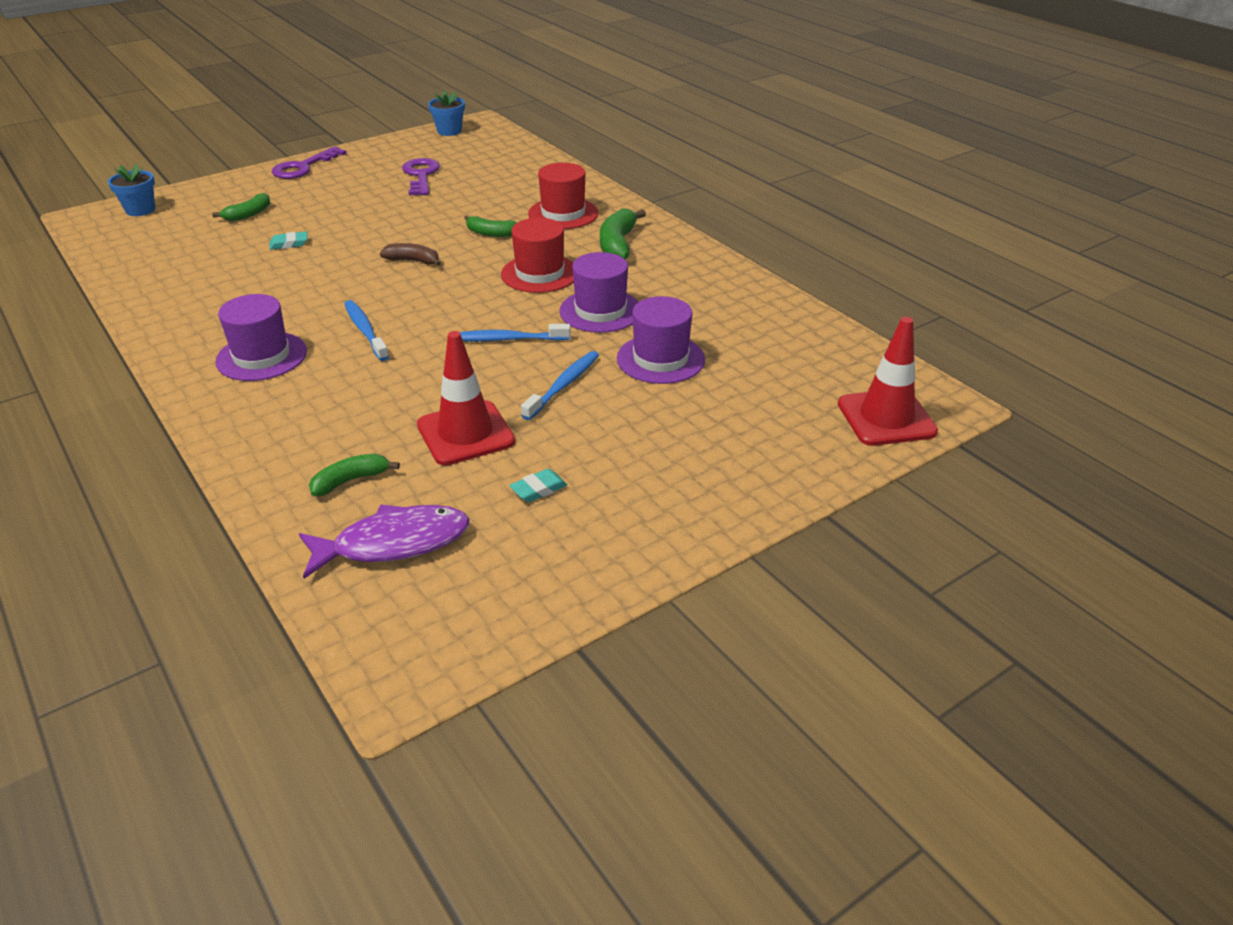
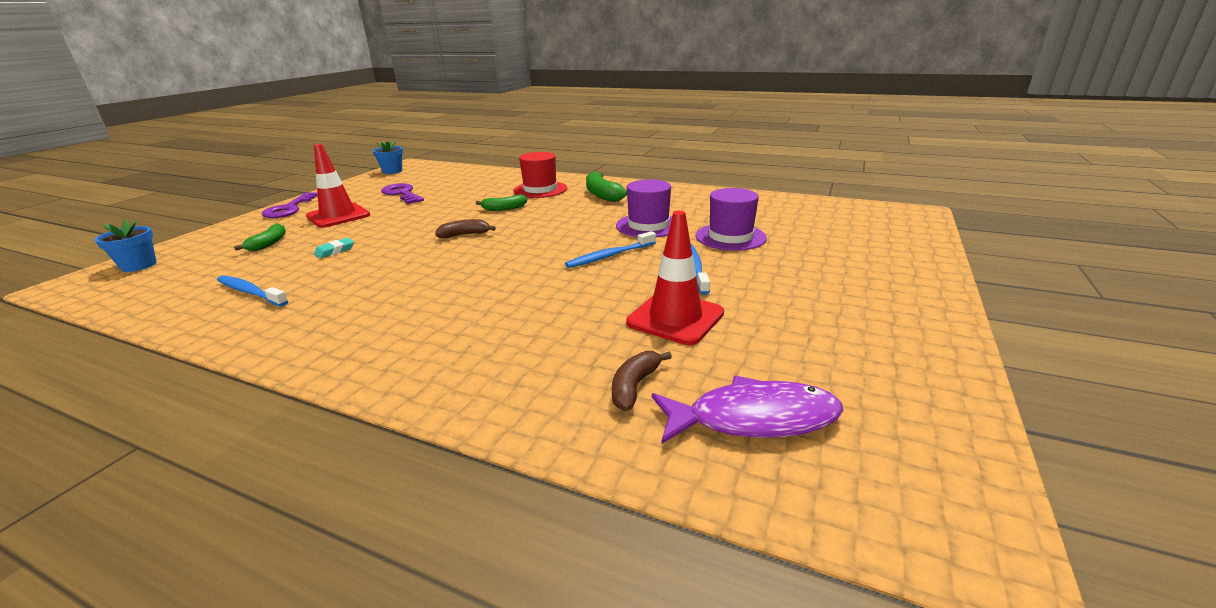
camera: 30 degrees left, 10 degrees down
purple hat [215,294,307,381] -> none
purple fish [299,504,470,579] -> purple fish turned 45 degrees clockwise [652,376,843,444]
green banana [309,454,400,496] -> brown banana [612,351,672,411]
blue toothbrush [344,300,389,361] -> blue toothbrush moved to [217,276,288,307]
red hat [501,218,574,293] -> none
turquoise eraser [509,469,567,502] -> none
red traffic cone [838,317,938,446] -> red traffic cone moved to [306,144,370,228]

